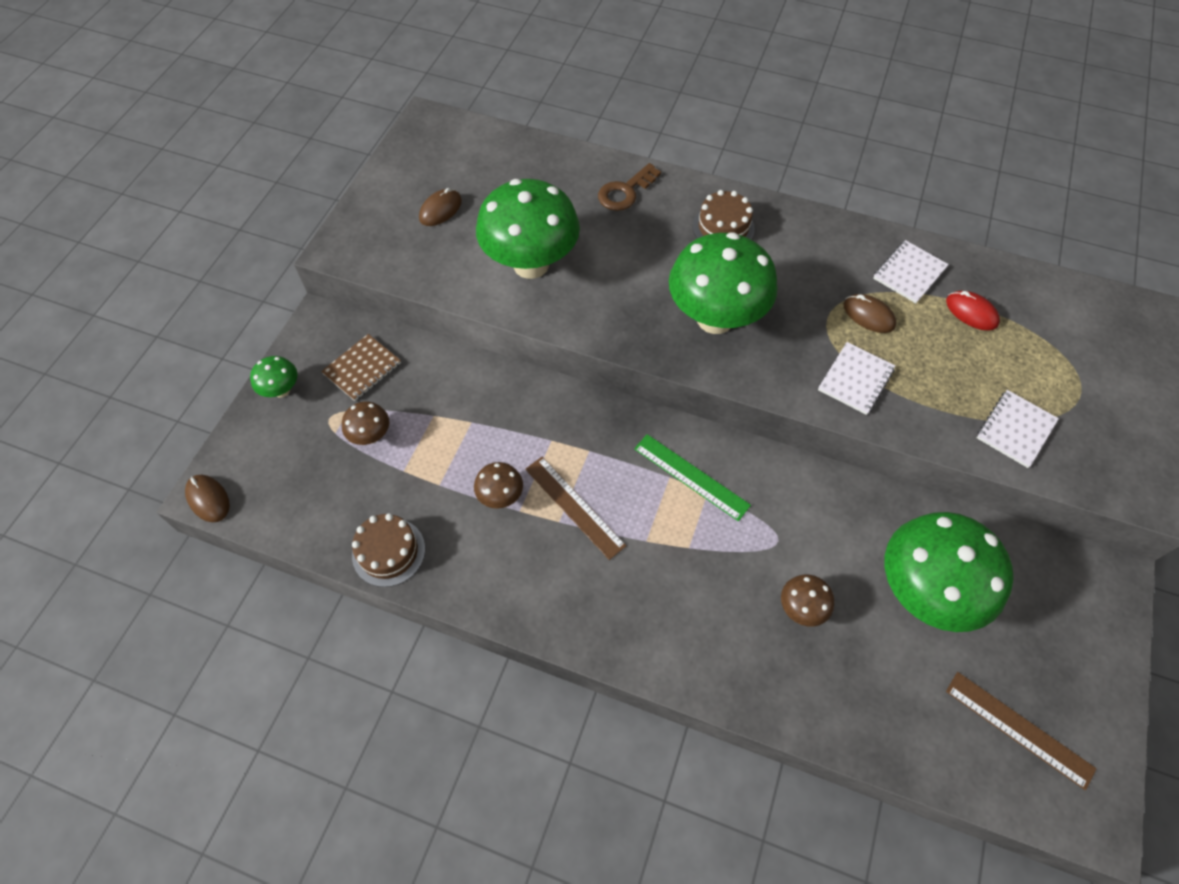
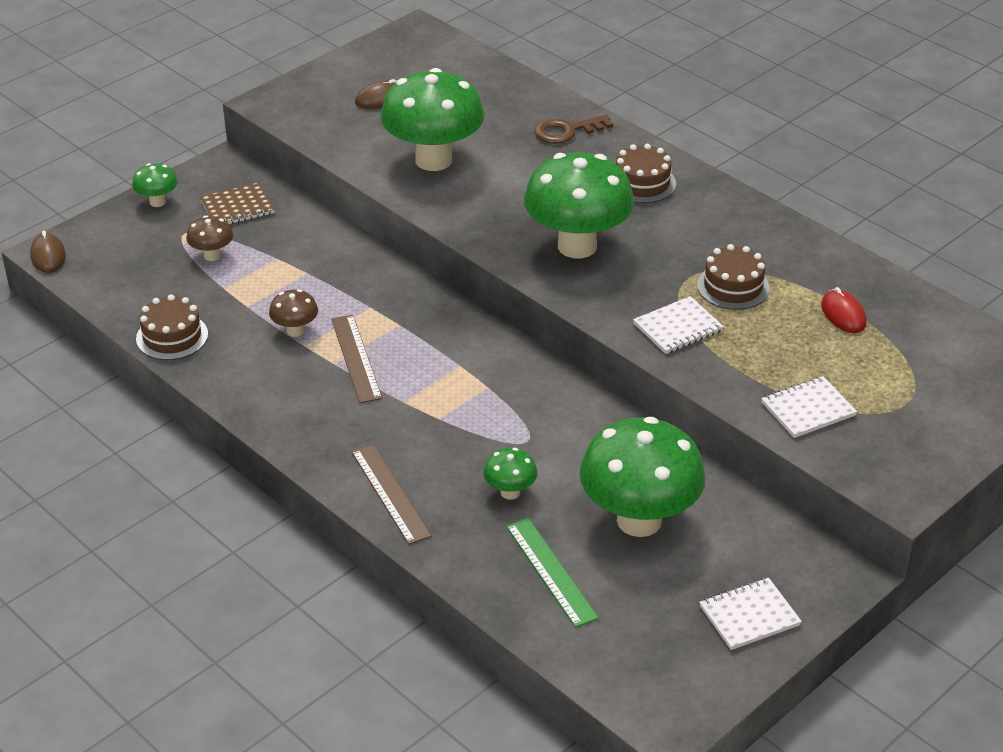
camera: 25 degrees right, 20 degrees down
green ruler [634,434,751,521] -> green ruler moved to [506,518,599,628]
brown mushroom [781,575,835,627] -> green mushroom [483,448,537,500]
brown mouse [844,294,896,333] -> brown cake [697,244,770,310]
white notebook [873,240,949,303] -> white notebook moved to [699,578,802,650]
brown ruler [946,672,1097,790] -> brown ruler moved to [351,444,432,545]

